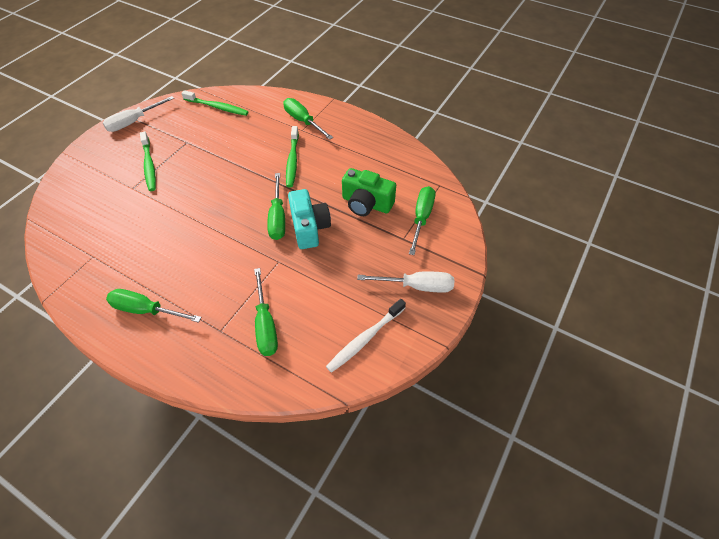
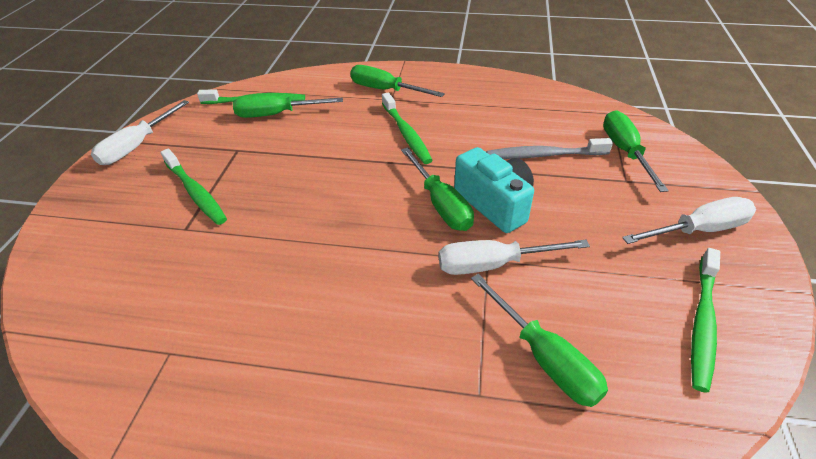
camera: 20 degrees left, 10 degrees down
green screwdriver [106,289,202,323] -> green screwdriver moved to [233,95,343,118]
white toothbrush [326,299,406,373] -> green toothbrush [691,248,720,393]
green camera [342,168,396,216] -> grey toothbrush [487,138,613,159]
none -> white screwdriver [439,240,590,275]

